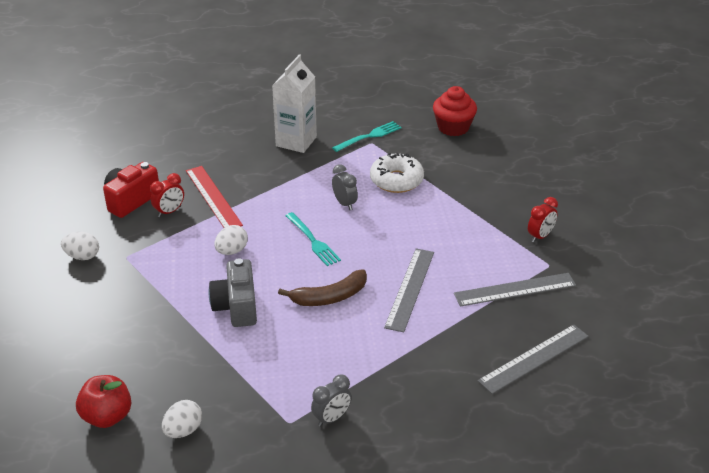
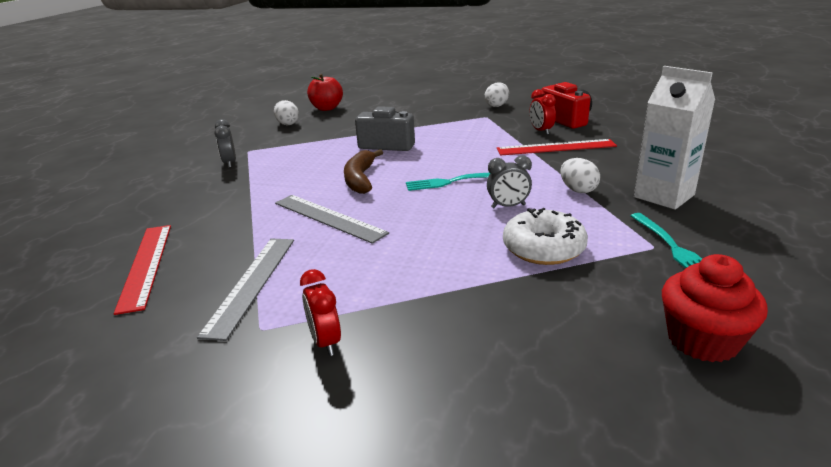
camera: 115 degrees right, 10 degrees down
white egg [214,225,248,255] -> white egg moved to [560,158,600,193]
grey ruler [478,324,589,394] -> red ruler [114,225,171,315]

